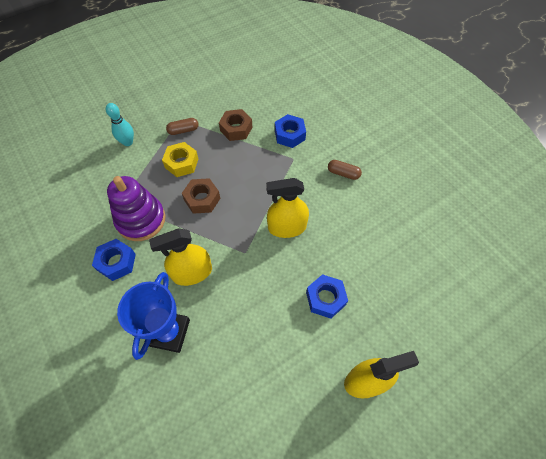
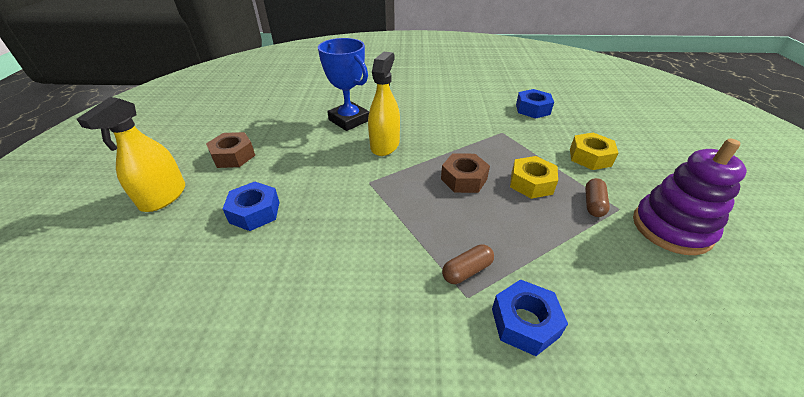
camera: 125 degrees right, 20 degrees down
blue nut [92,239,136,281] -> blue nut moved to [516,89,554,119]
turquoise bowling pin [106,103,134,146] -> yellow nut [570,133,618,170]
purple stacking toy [107,176,165,241] -> purple stacking toy moved to [633,139,747,255]
brown nut [219,109,252,141] -> brown nut moved to [206,132,255,168]
yellow spray bottle [266,178,309,238] -> none
brown capsule [328,160,362,180] -> brown capsule moved to [442,244,494,284]

